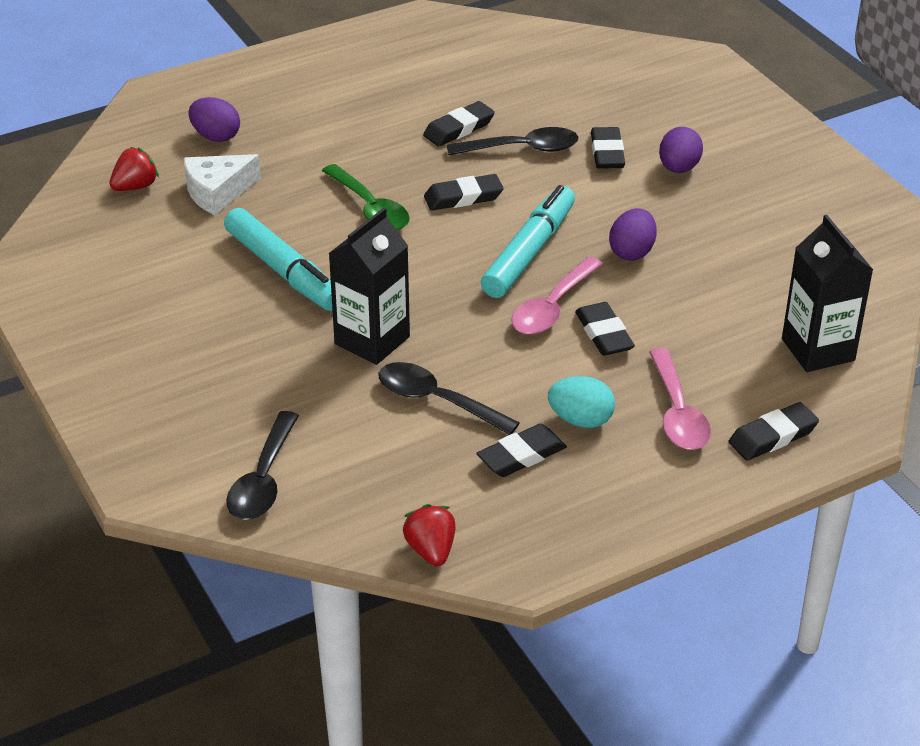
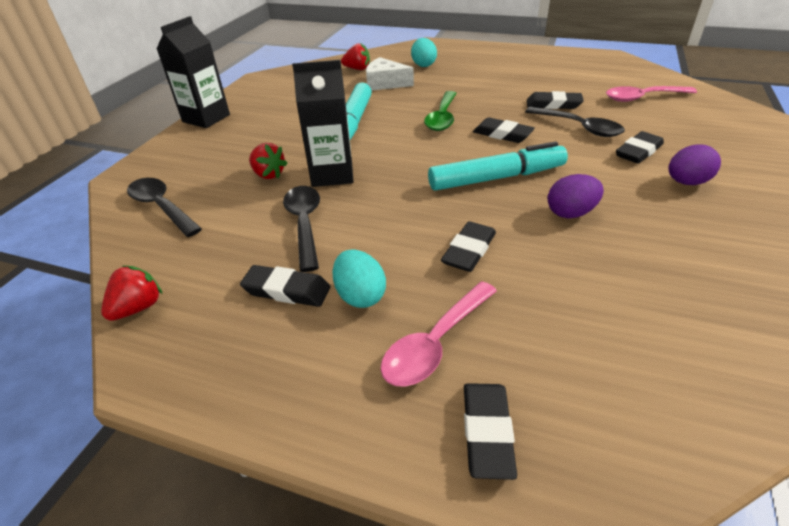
camera: 50 degrees right, 0 degrees up
purple egg [188,97,240,142] -> turquoise egg [411,38,437,67]
black spoon [226,411,299,520] -> black spoon turned 75 degrees clockwise [127,178,202,237]
pink spoon [511,257,603,335] -> pink spoon moved to [606,86,697,102]
black eraser [729,402,819,460] -> black eraser turned 75 degrees clockwise [464,383,517,480]
black carton [782,214,873,372] -> black carton moved to [157,16,230,128]
none -> red strawberry [249,143,288,179]

